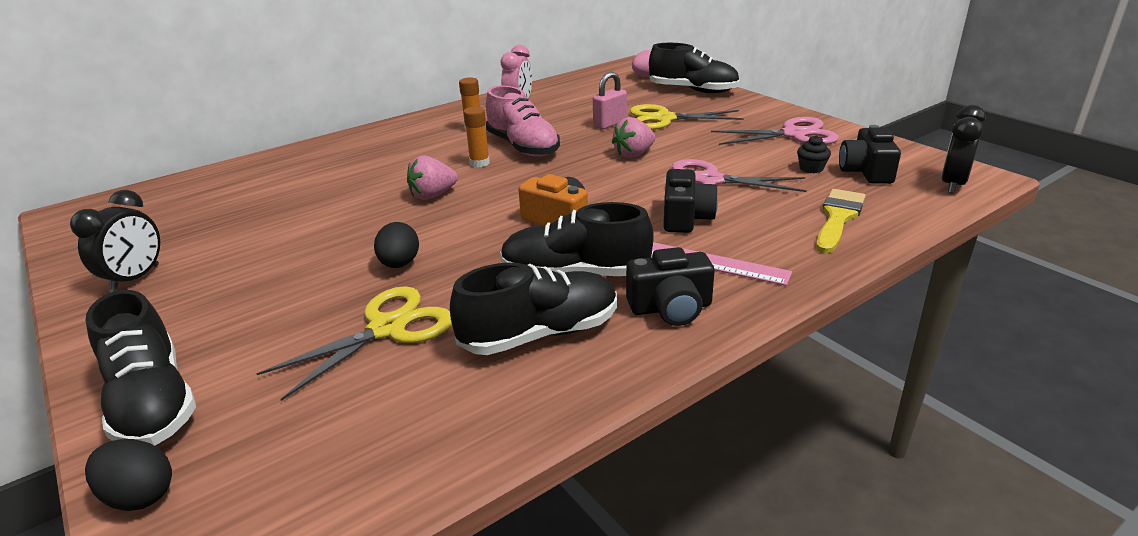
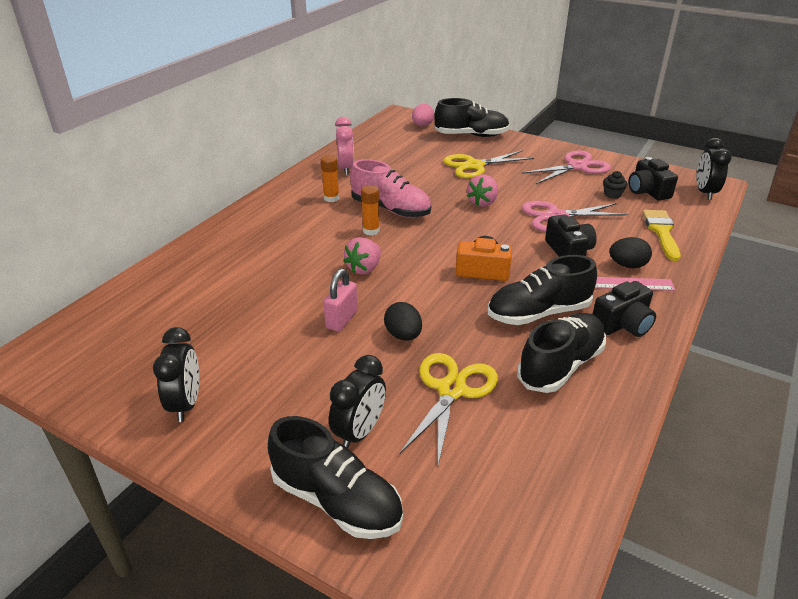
camera: 25 degrees left, 5 degrees up
black egg [85,439,172,511] -> black egg moved to [609,237,652,268]
pink padlock [593,72,627,129] -> pink padlock moved to [323,268,358,332]
none -> black clock [329,355,386,448]

